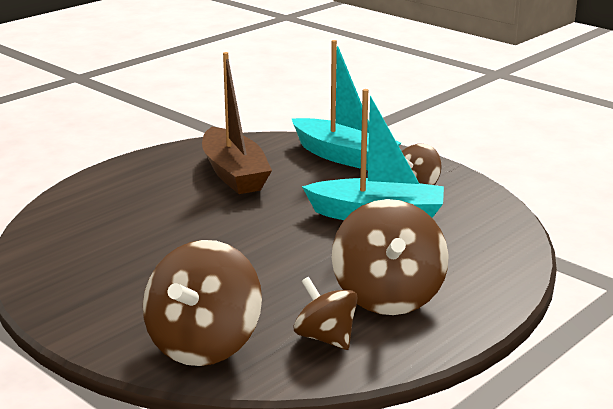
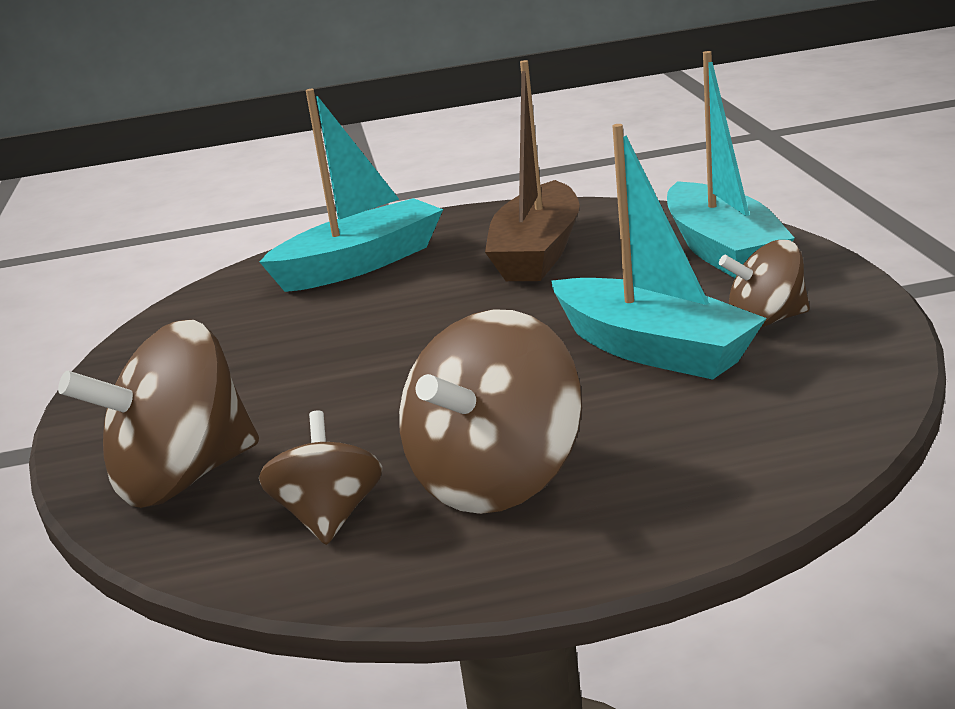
camera: 40 degrees right, 0 degrees up
none -> turquoise boat [260,89,443,292]

